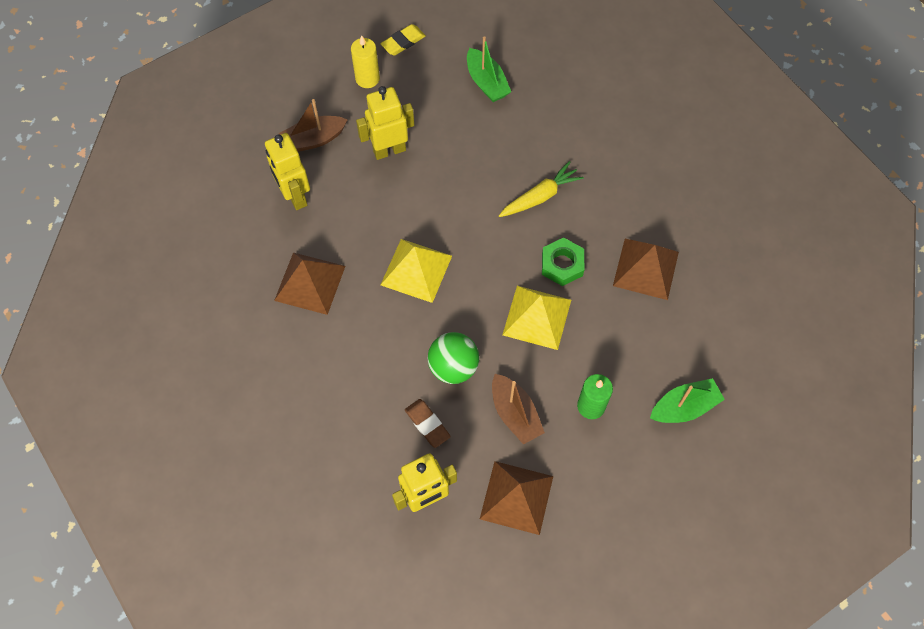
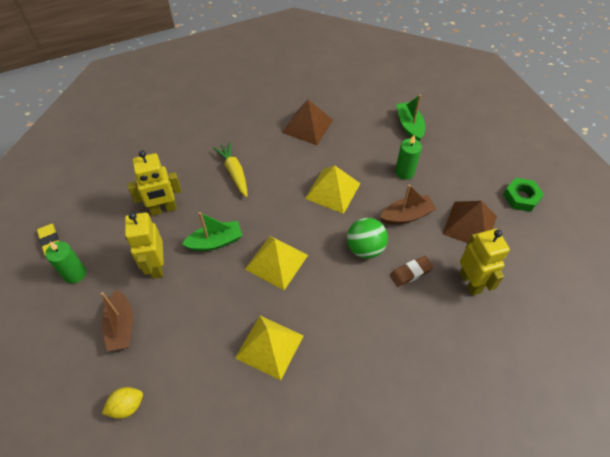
camera: 80 degrees left, 10 degrees down
yellow robot [265,133,310,210] -> yellow robot moved to [128,151,182,216]
brown pyramid [274,253,345,315] -> yellow pyramid [235,316,304,381]
yellow candle [351,35,380,88] -> green candle [45,241,86,284]
green boat [467,36,511,102] -> green boat moved to [182,212,243,251]
green nut [542,238,584,286] -> green nut moved to [503,178,544,212]
none -> yellow lemon [102,387,143,419]

